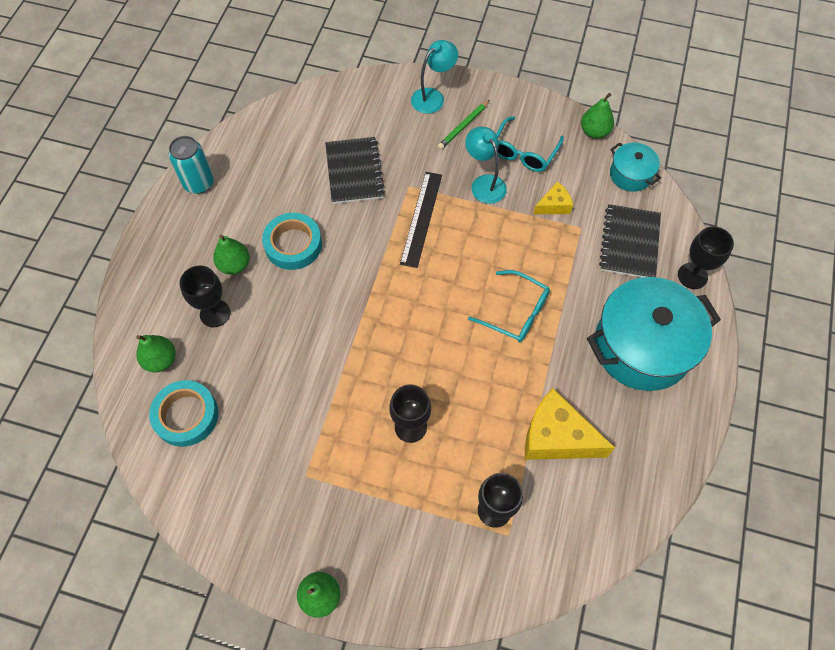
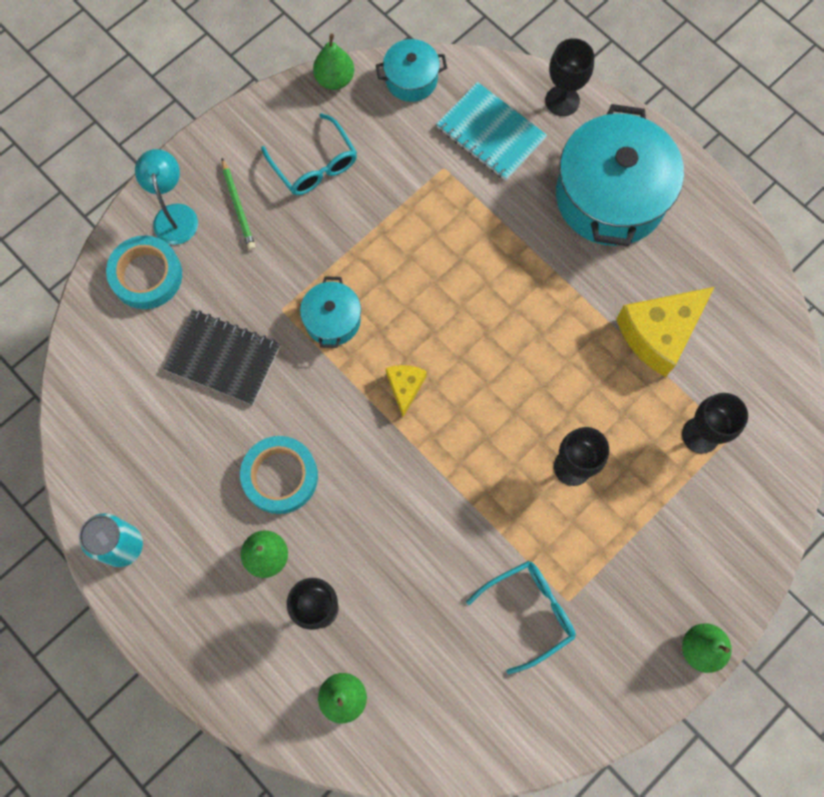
camera: 60 degrees left, 10 degrees up
turquoise tape [149,380,218,447] -> turquoise tape moved to [106,235,182,309]
black ruler [400,172,442,268] -> turquoise pot [300,276,361,348]
turquoise lamp [465,127,507,204] -> none
turquoise glasses [468,270,550,342] -> turquoise glasses moved to [466,561,576,674]
yellow cheese [533,182,573,214] -> yellow cheese moved to [386,365,427,417]
black notebook [599,204,661,278] -> turquoise notebook [436,82,547,181]

